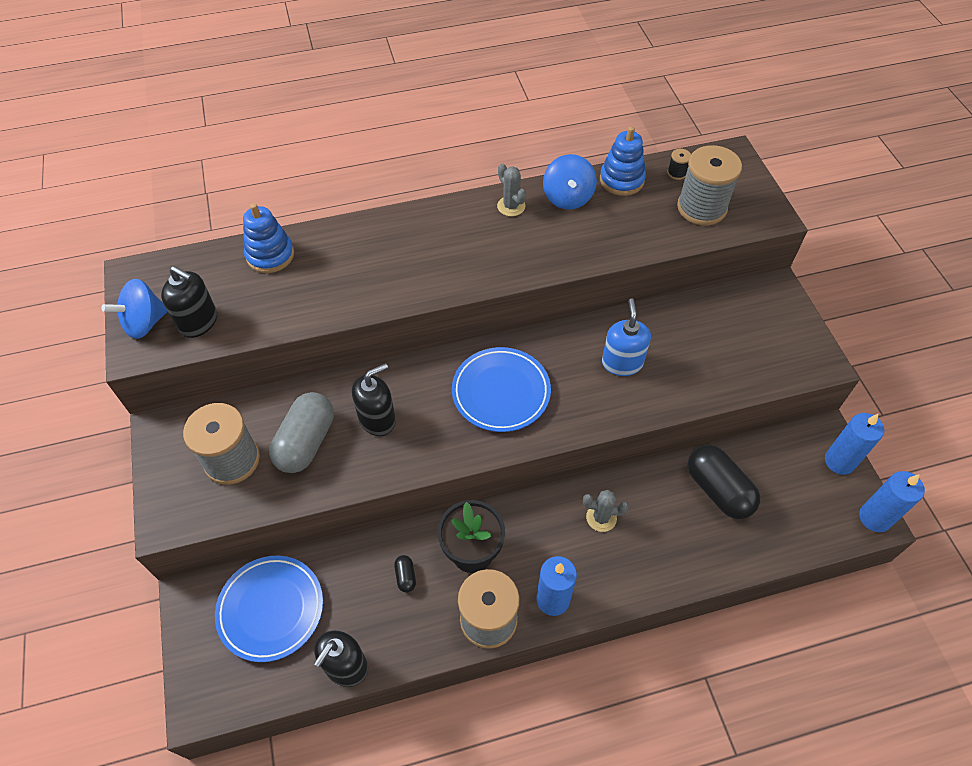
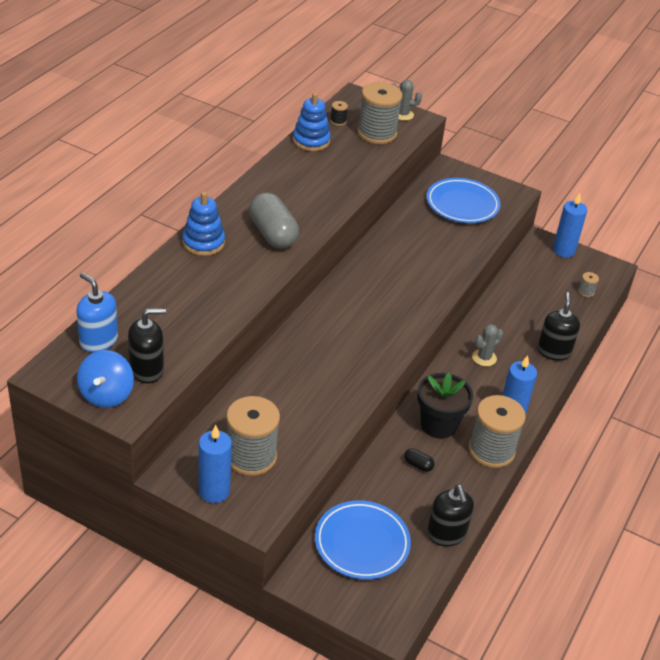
camera: 50 degrees left, 15 degrees down
blue stacking toy [243,203,294,273] -> blue stacking toy moved to [182,192,225,256]
grey capsule [269,392,334,473] -> grey capsule moved to [249,193,299,249]
black soap dispenser [352,363,396,436] -> black soap dispenser moved to [537,292,580,361]
blue plate [452,347,551,432] -> blue plate moved to [426,178,501,223]
grey cactus [497,164,526,216] -> grey cactus moved to [392,80,422,121]
blue spinning top [543,154,597,210] -> none
blue soap dispenser [602,299,651,376] -> blue soap dispenser moved to [77,273,118,352]
black capsule [687,445,760,519] -> none
blue candle [859,471,925,532] -> blue candle moved to [199,425,232,503]
none -> grey spool [578,272,599,297]

